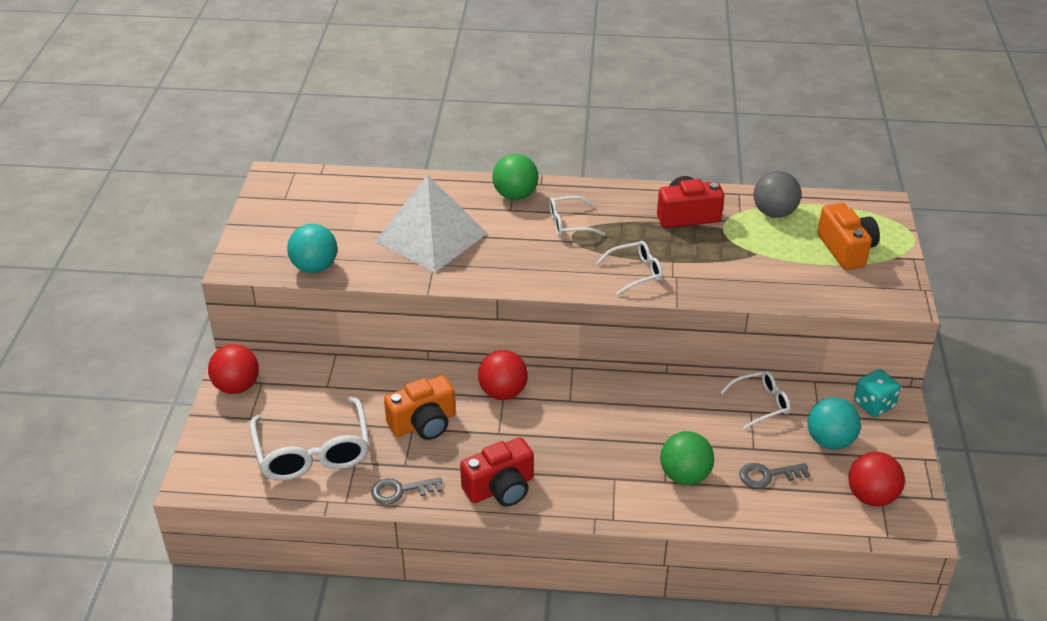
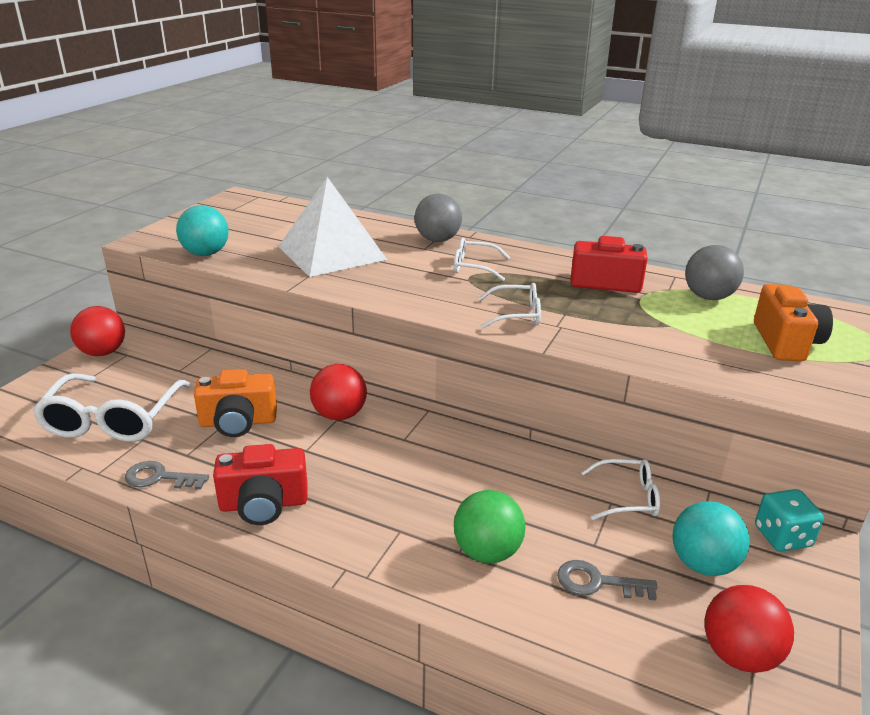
camera: 20 degrees right, 10 degrees down
green ball [492,154,538,200] -> grey ball [414,194,462,242]

